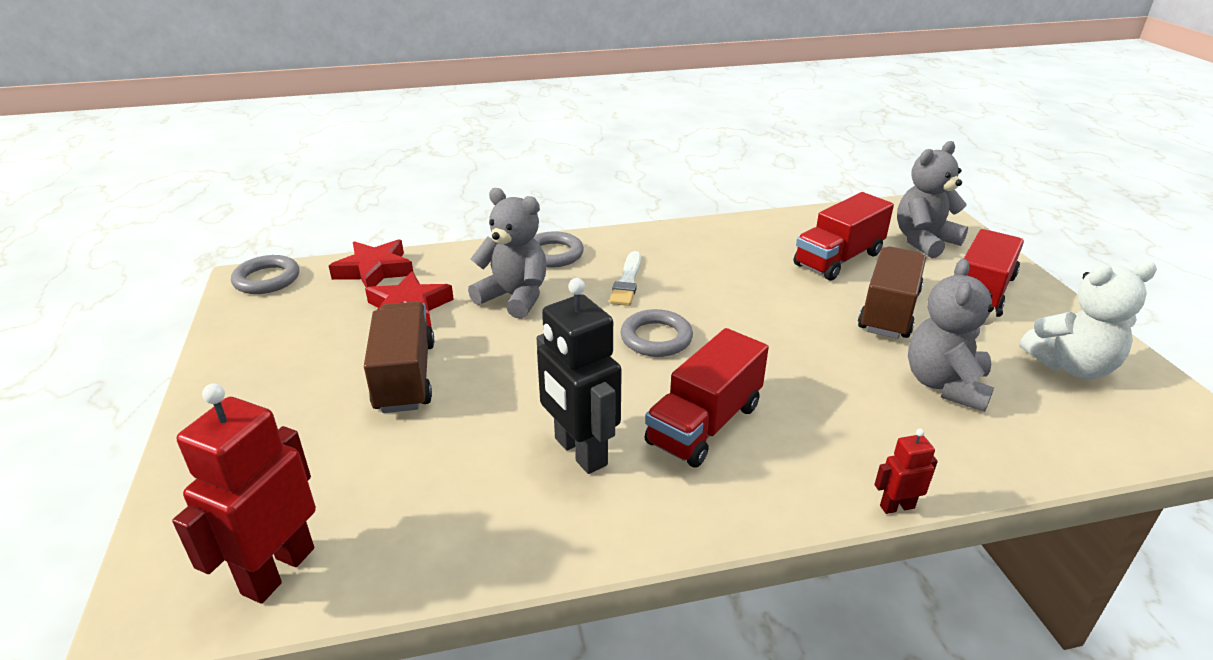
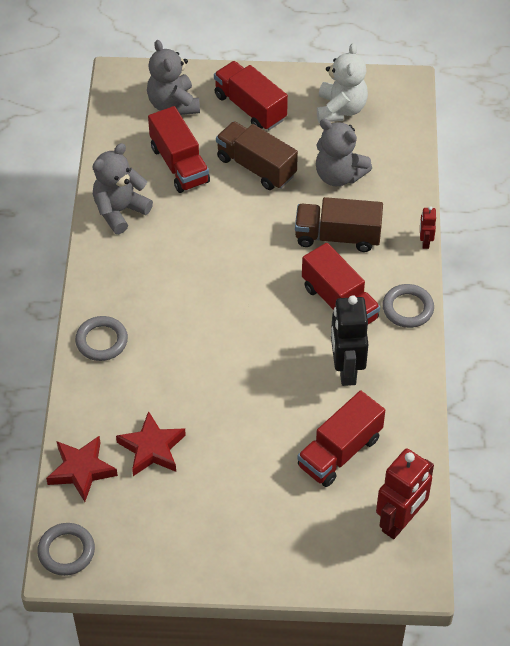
camera: 75 degrees left, 20 degrees up
red robot [172,384,316,604] -> red robot turned 90 degrees counterclockwise [376,448,434,539]
brown truck [364,301,434,413] -> brown truck moved to [295,197,383,252]
grey teddy bear [468,188,547,319] -> grey teddy bear moved to [93,143,153,234]
black robot [536,278,622,474] -> black robot turned 105 degrees clockwise [331,295,369,386]
white brush [609,251,641,306] -> none
grey ring [620,309,693,357] -> grey ring moved to [382,284,434,328]
none -> red truck [297,391,385,487]

